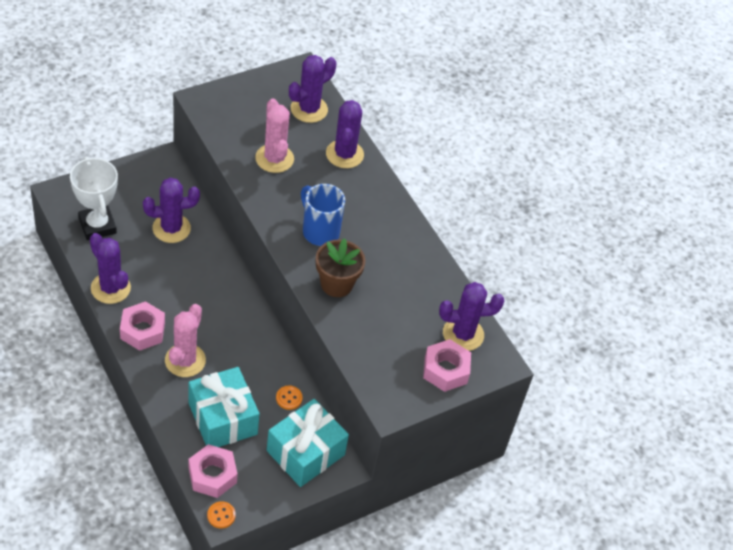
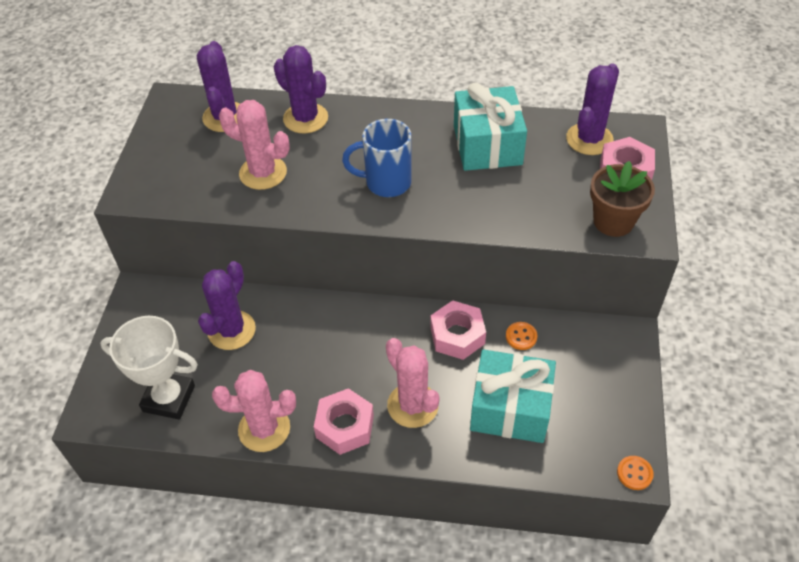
camera: 45 degrees left, 0 degrees up
purple cactus [90,233,131,304] -> pink cactus [212,370,296,452]
pink nut [189,444,238,498] -> pink nut moved to [430,300,486,360]
turquoise gift [267,399,349,487] -> turquoise gift moved to [454,83,527,171]
brown flower pot [316,238,366,297] -> brown flower pot moved to [590,161,655,237]

